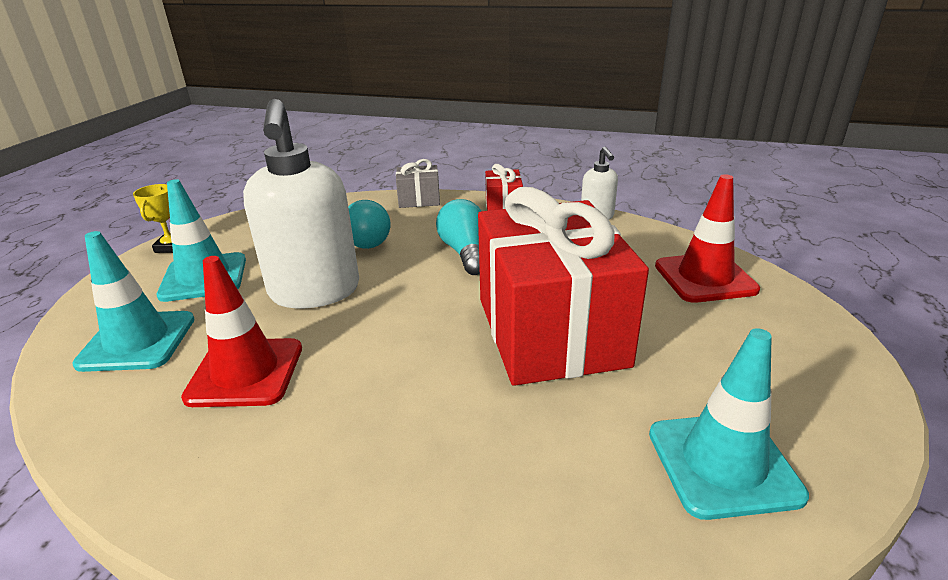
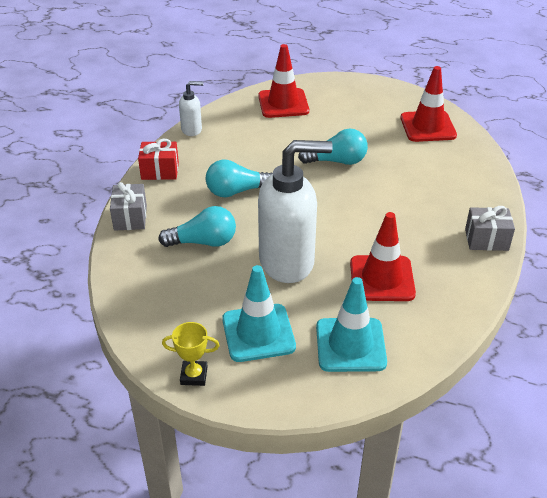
camera: 90 degrees left, 10 degrees up
red gift [478,187,649,386] -> turquoise light bulb [298,128,368,165]
turquoise traffic cone [649,328,809,520] -> red traffic cone [400,66,457,142]
none -> grey gift [465,206,515,251]

